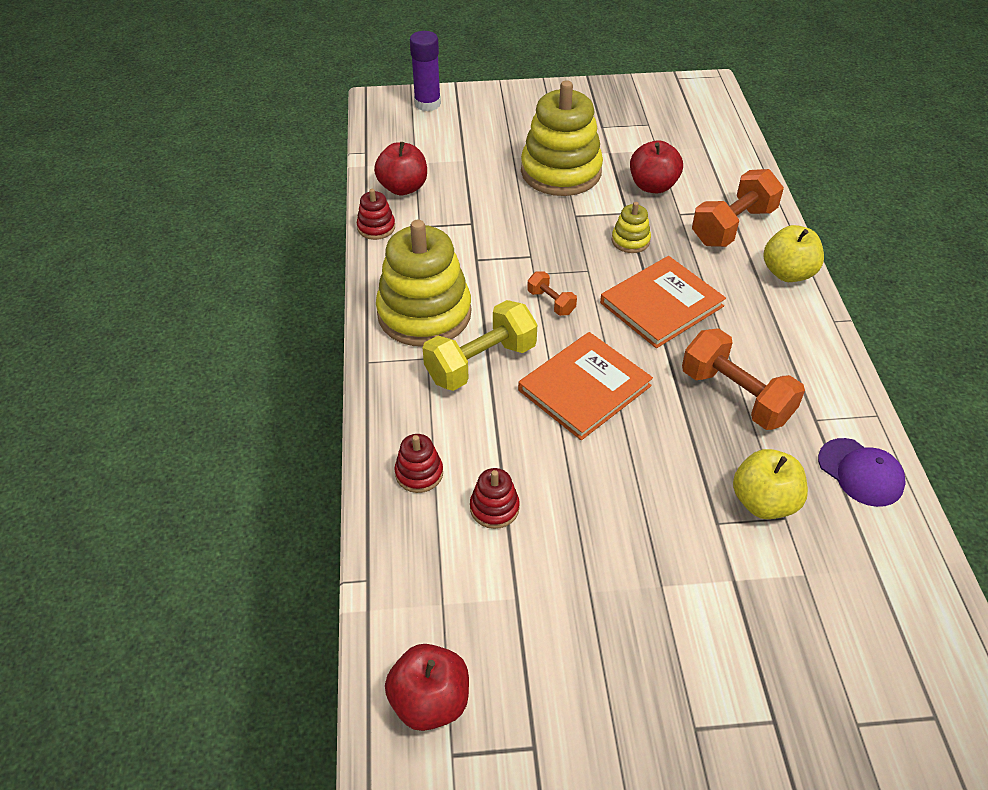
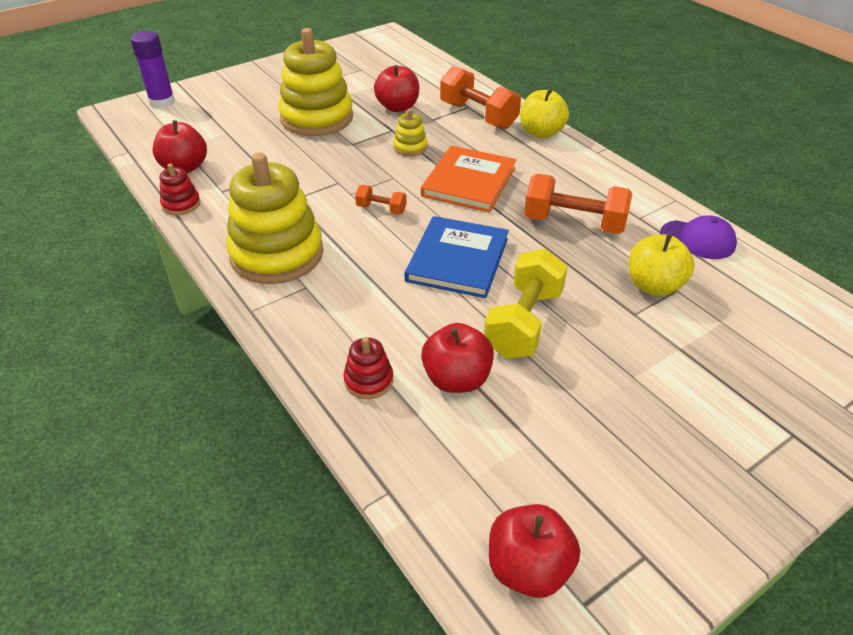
camera: 30 degrees left, 5 degrees down
yellow dumbbell [423,300,538,391] -> yellow dumbbell moved to [484,249,568,358]
red stacking toy [470,468,520,529] -> red apple [421,323,494,393]
orange book [518,332,653,440] -> blue book [404,216,509,298]
orange dumbbell [692,169,784,247] -> orange dumbbell turned 60 degrees counterclockwise [440,66,521,129]

